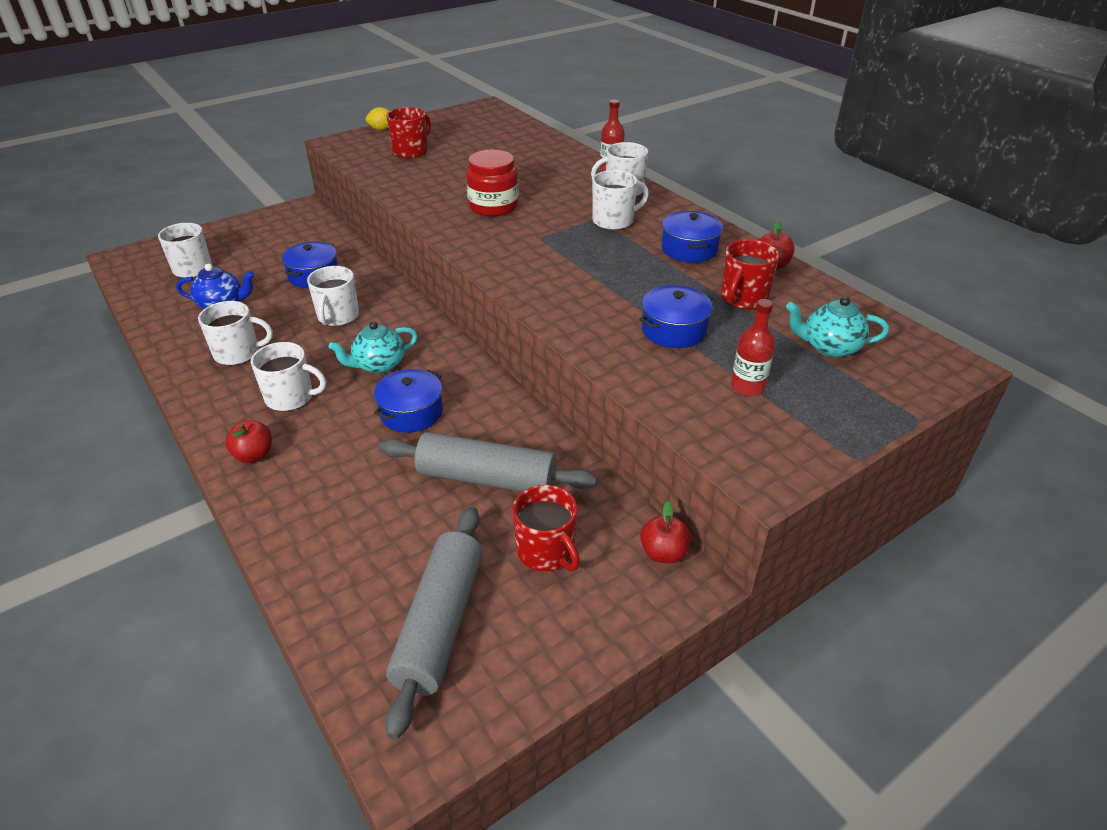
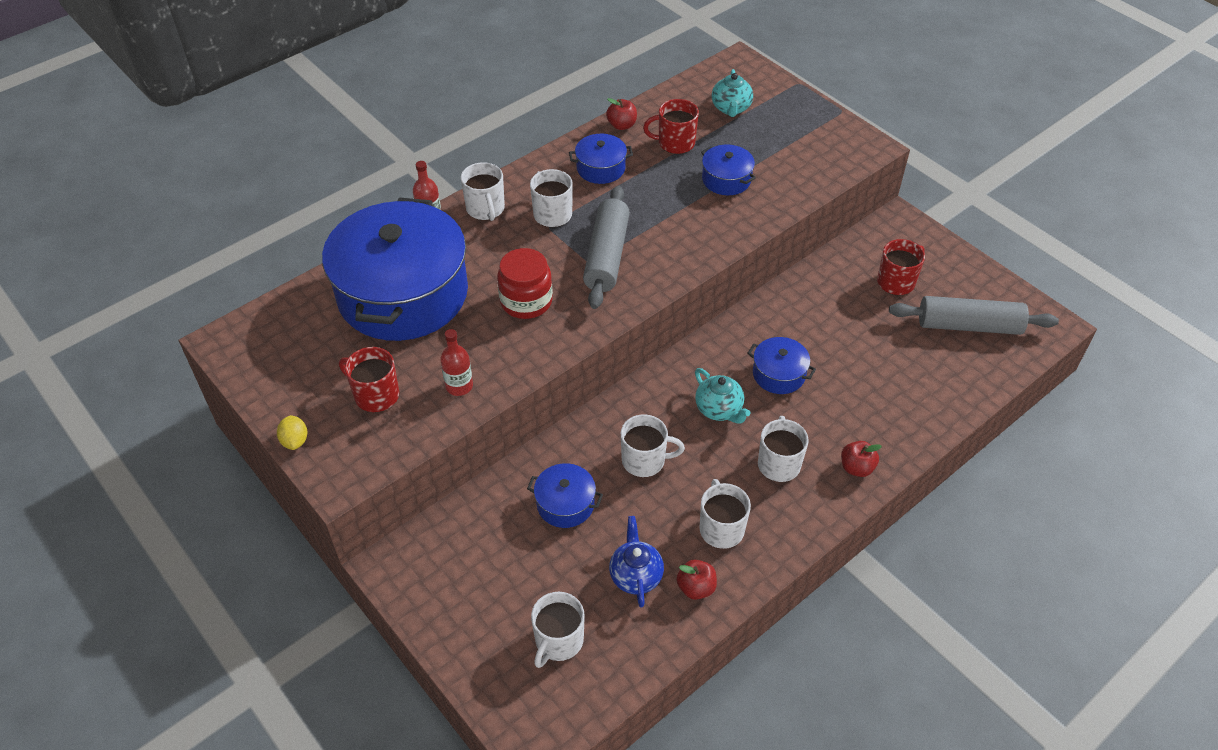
camera: 95 degrees left, 10 degrees up
grey rolling pin [379,432,597,492] -> grey rolling pin moved to [583,186,630,309]
red apple [640,501,691,563] -> red apple moved to [677,560,717,600]
red mug [721,240,779,309] -> red mug turned 150 degrees clockwise [643,99,699,154]
red bottle [731,299,775,396] -> red bottle moved to [440,329,473,396]
none -> blue pot [322,197,468,341]

